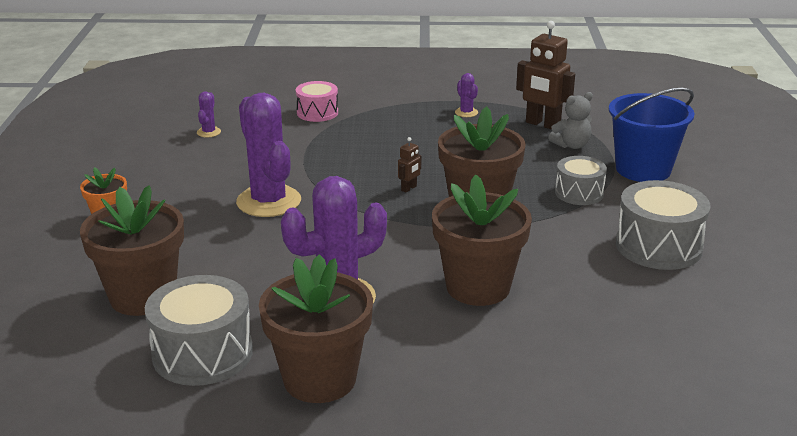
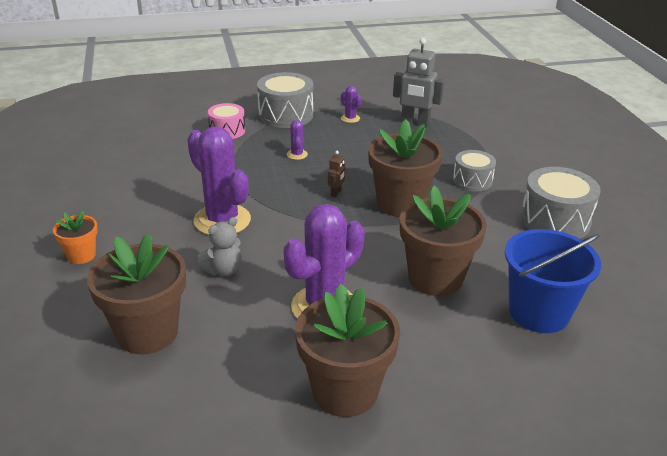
camera: 15 degrees left, 5 degrees up
grey drum [145,275,253,386] -> grey drum moved to [257,72,313,128]
purple cactus [197,91,221,137] -> purple cactus moved to [287,120,308,160]
brown robot [516,21,575,129] -> grey robot [393,38,444,127]
grey teddy bear [548,92,593,149] -> grey teddy bear moved to [197,217,242,276]
blue bucket [609,88,694,182] -> blue bucket moved to [505,229,601,333]

